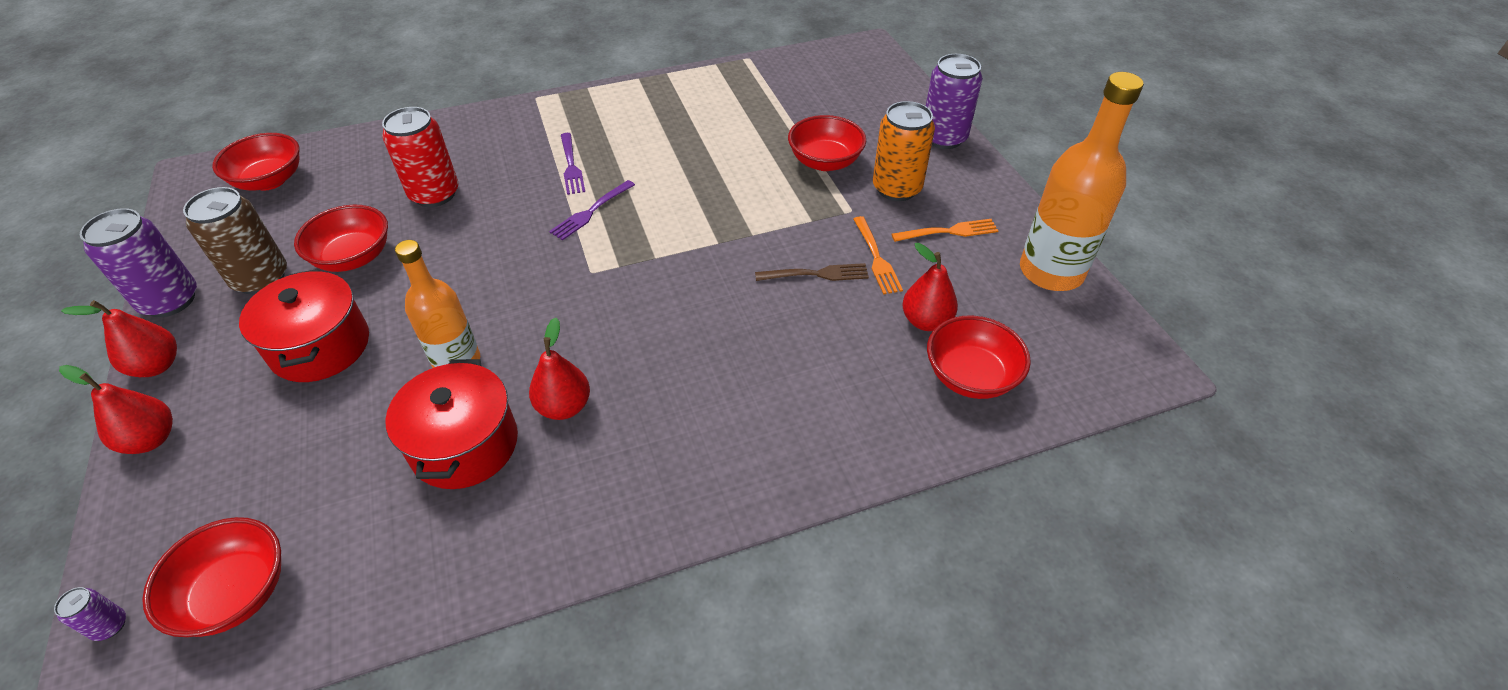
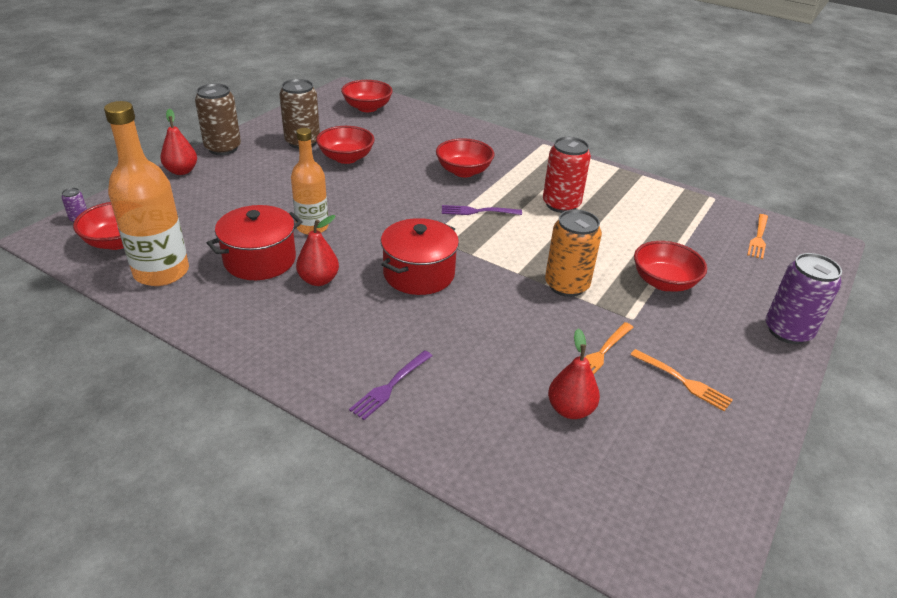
camera: 50 degrees right, 10 degrees down
red pear [61,300,177,377] -> brown can [195,83,241,155]
purple can [80,208,197,317] -> none
red pot [239,269,369,382] -> red pot moved to [381,218,459,295]
red can [382,107,459,207] -> red can moved to [543,137,591,213]
purple fork [561,133,585,195] -> purple fork moved to [349,350,432,420]
brown fork [755,263,869,281] -> none
orange can [873,101,935,201] -> orange can moved to [545,209,602,297]
red bowl [927,315,1031,399] -> red bowl moved to [436,138,494,177]
orange bottle [1020,72,1144,291] -> orange bottle moved to [104,101,189,286]
none -> orange fork [747,214,768,259]

